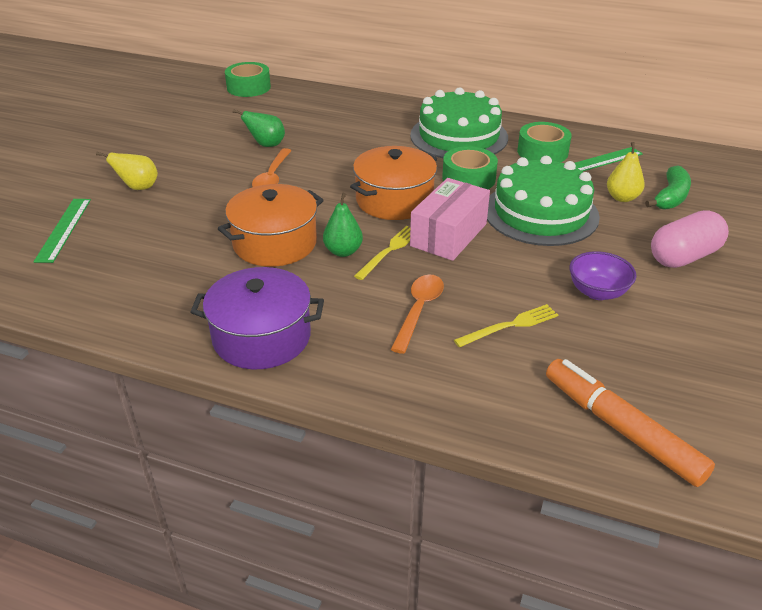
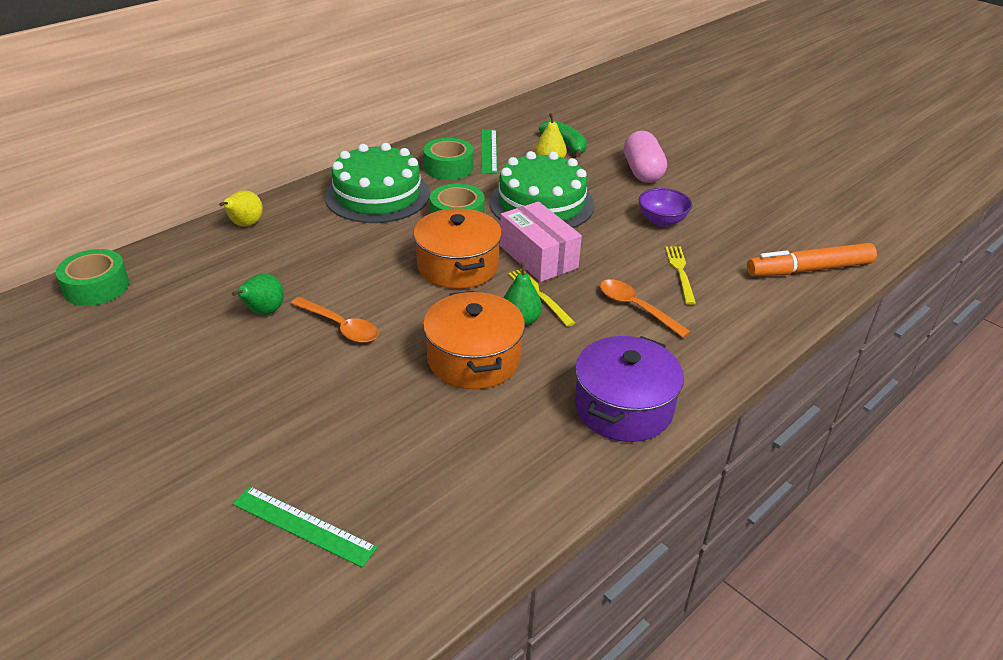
camera: 65 degrees left, 0 degrees up
yellow pear [96,152,158,190] -> yellow pear moved to [219,190,263,227]

